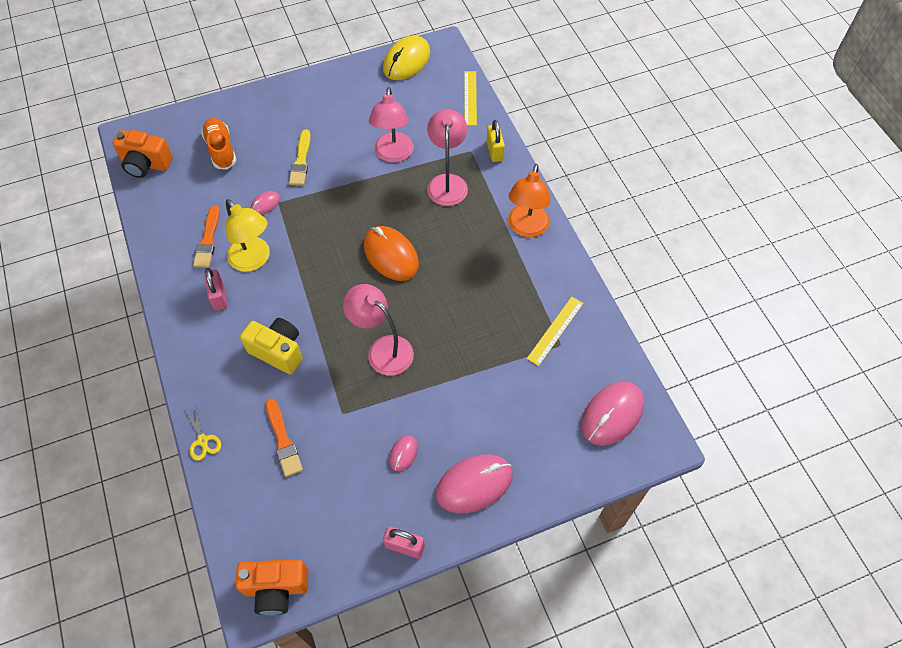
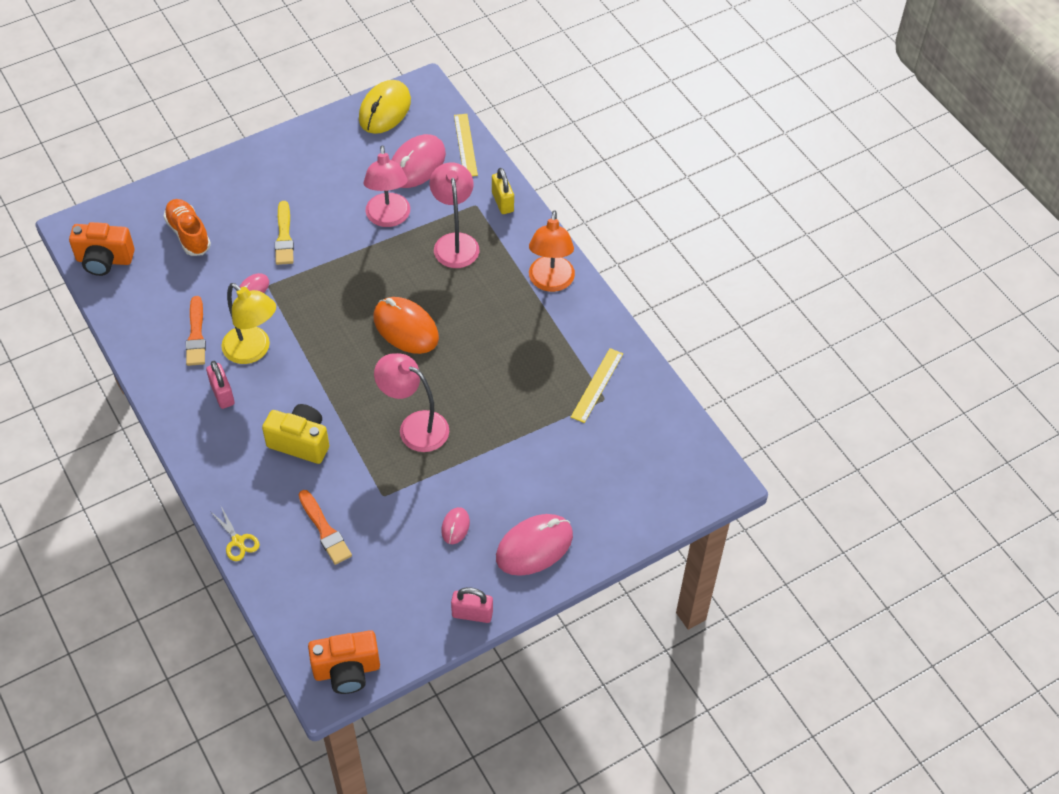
camera: 10 degrees left, 5 degrees down
pink mouse [581,382,644,446] -> pink mouse moved to [392,134,446,188]

